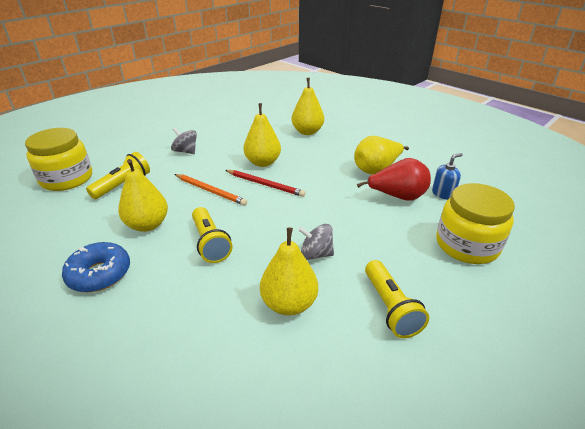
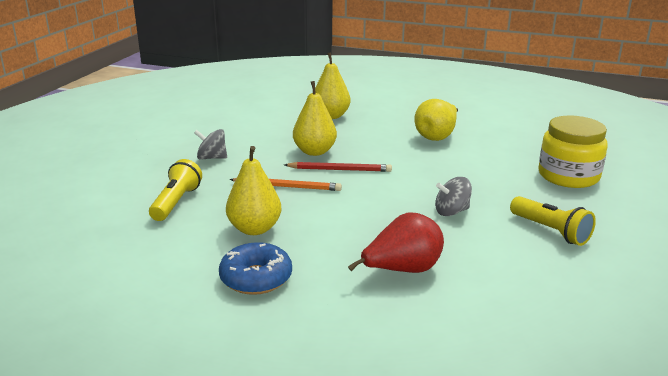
camera: 25 degrees left, 10 degrees down
yellow jar [25,128,92,191] -> none
yellow flashlight [192,207,232,263] -> none
yellow pear [260,227,318,316] -> none
red pear [357,158,431,201] -> red pear moved to [348,212,444,273]
blue soap dispenser [432,153,463,200] -> none

